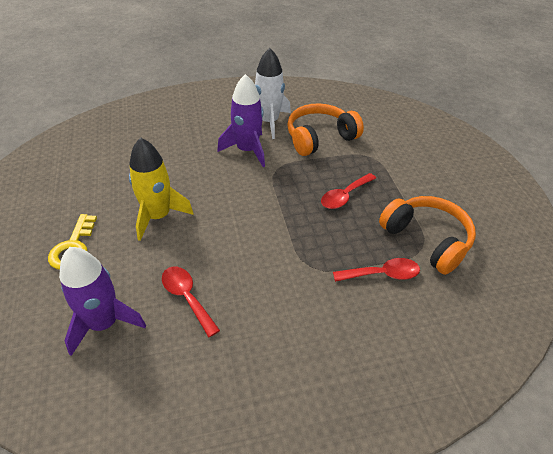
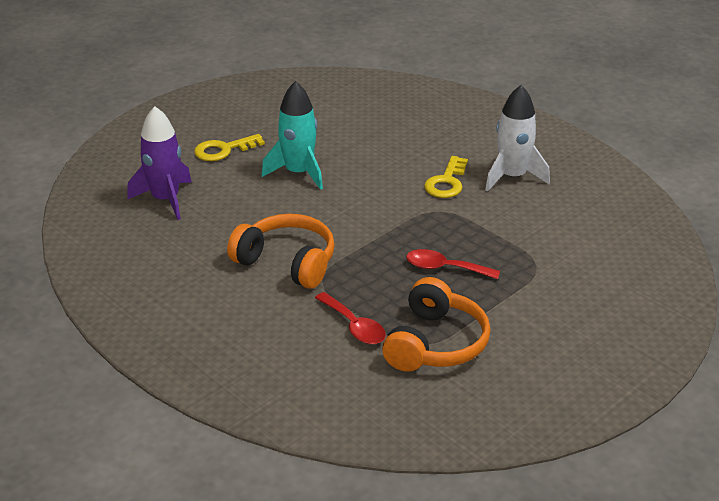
camera: 60 degrees right, 10 degrees down
yellow rocket [129,137,194,241] -> turquoise rocket [261,81,323,190]
red spoon [162,267,220,337] -> none
purple rocket [217,74,265,167] -> yellow key [424,156,468,198]
orange headphones [287,103,364,156] -> orange headphones moved to [227,214,335,289]

